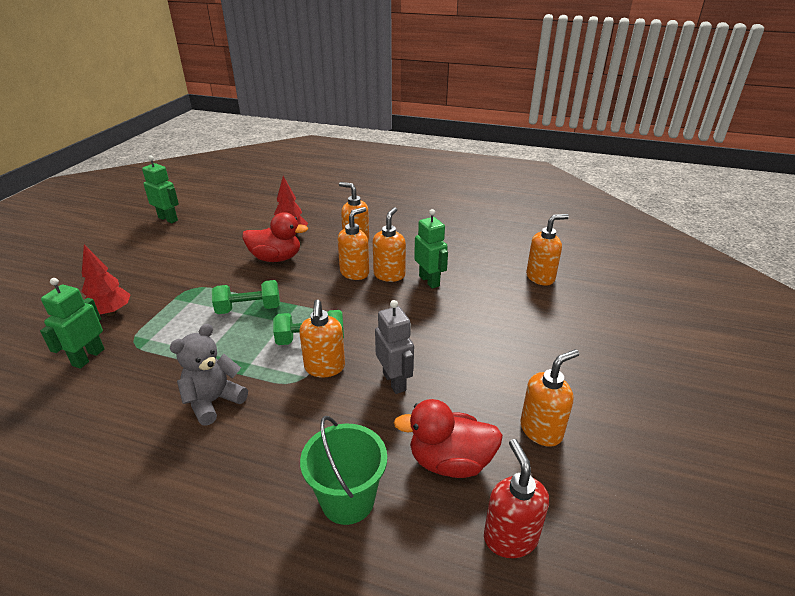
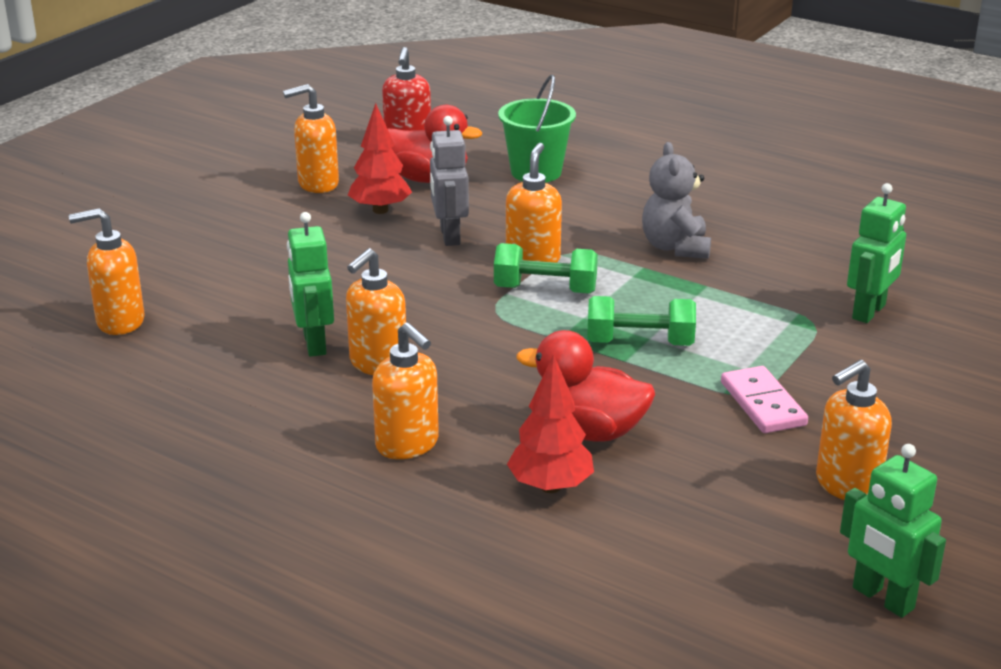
camera: 165 degrees left, 5 degrees down
red tree [82,245,131,316] -> red tree moved to [348,103,412,214]
grey teddy bear [170,324,248,426] -> grey teddy bear turned 120 degrees clockwise [642,142,711,259]
orange soap dispenser [338,207,369,280] -> orange soap dispenser moved to [816,360,892,500]
none -> pink domino [721,366,808,433]

